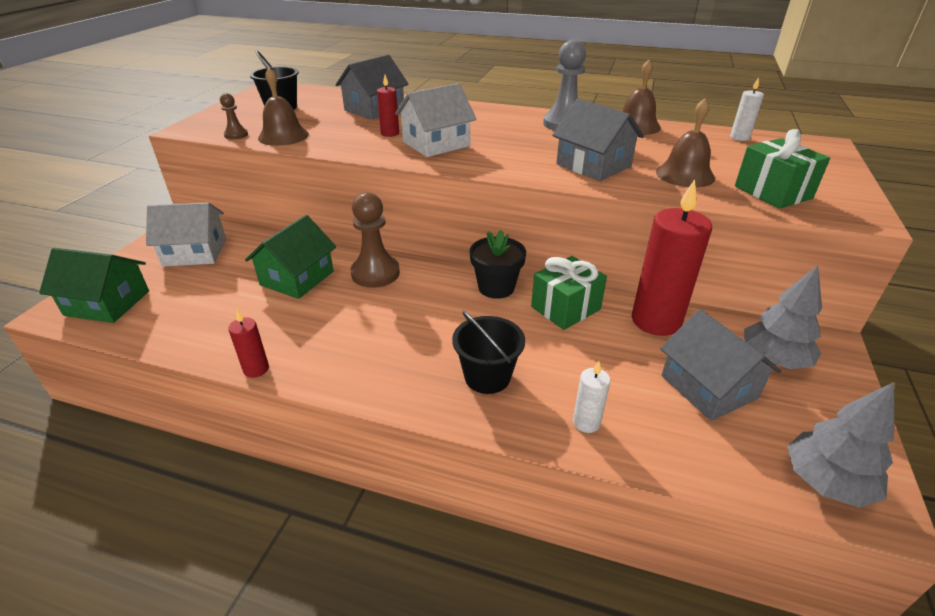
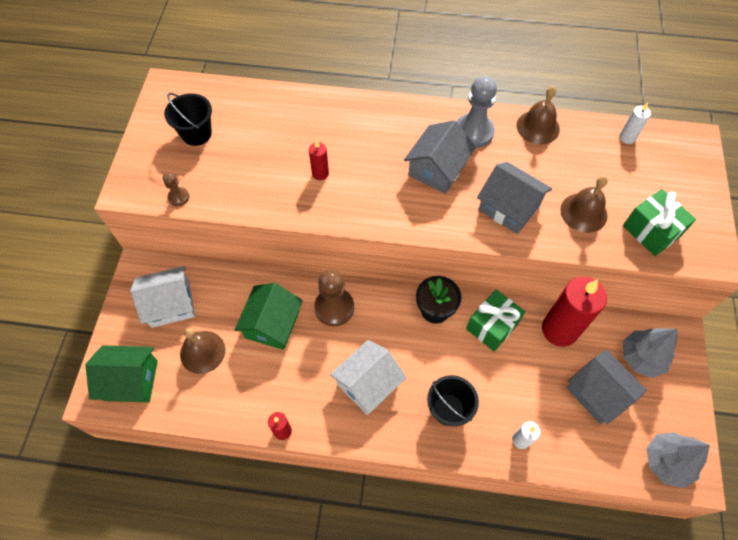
camera: 10 degrees left, 25 degrees up
brown bell [258,67,309,146] -> brown bell moved to [180,328,225,374]
grey house [335,55,408,120] -> grey house moved to [404,120,476,194]
white house [395,83,476,157] -> white house moved to [330,340,407,415]

